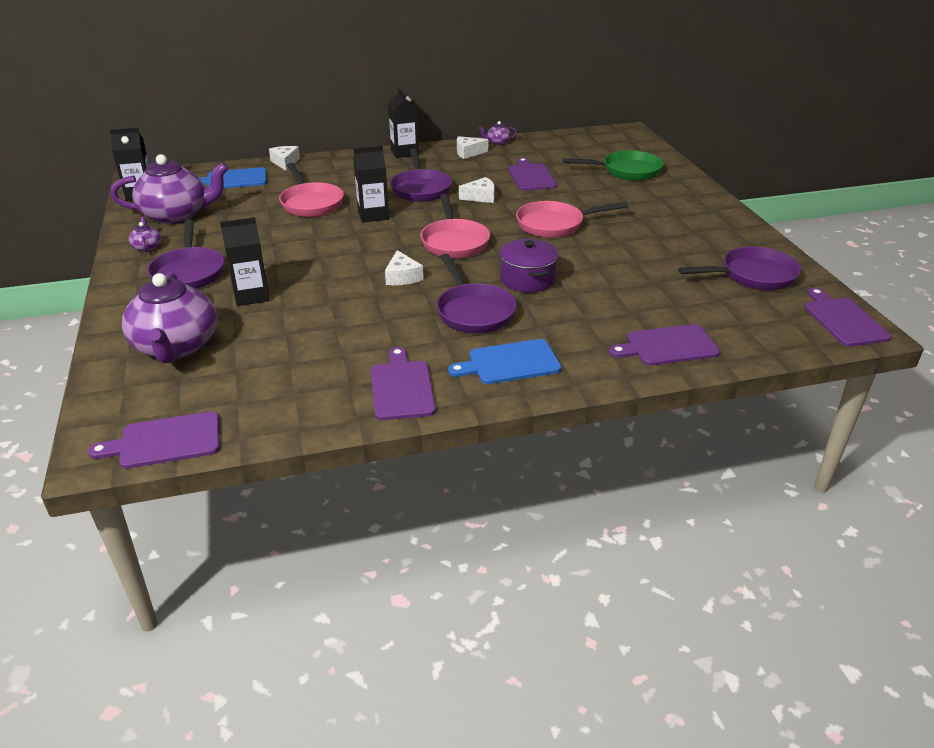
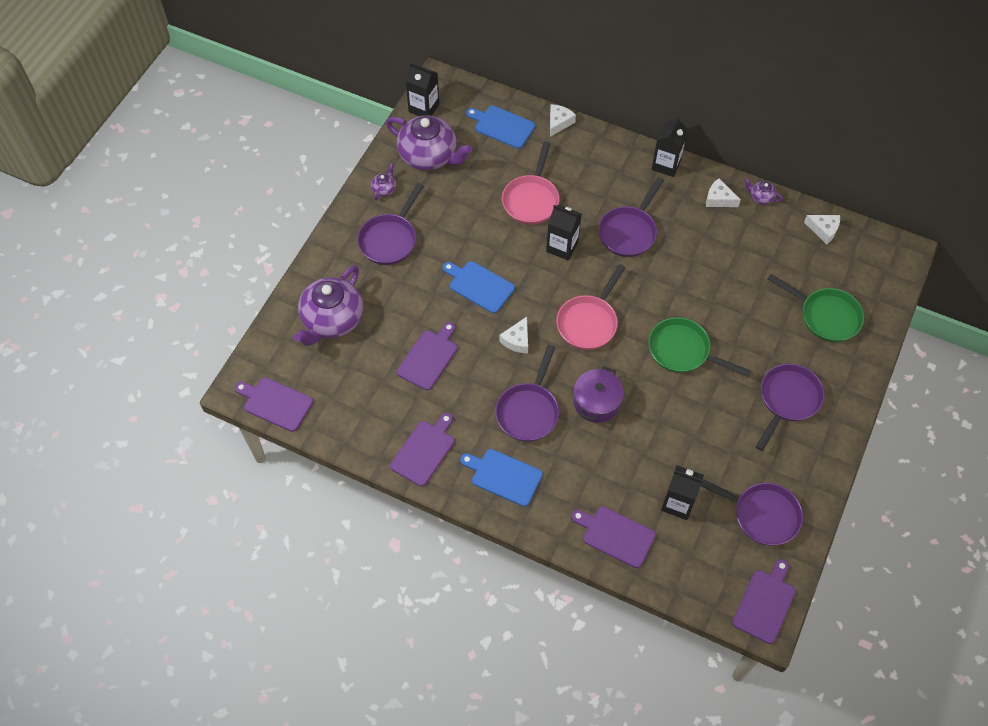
camera: 40 degrees right, 25 degrees up
black carton [220,217,270,306] -> black carton moved to [661,465,704,520]
white cheese [459,177,495,203] -> white cheese moved to [804,215,840,244]
purple cutting board [508,158,557,191] -> purple cutting board moved to [396,322,458,390]
pink pan [516,201,628,238] -> green pan [649,317,751,377]
none -> blue cutting board [442,261,515,313]
none -> purple pan [756,363,824,451]

